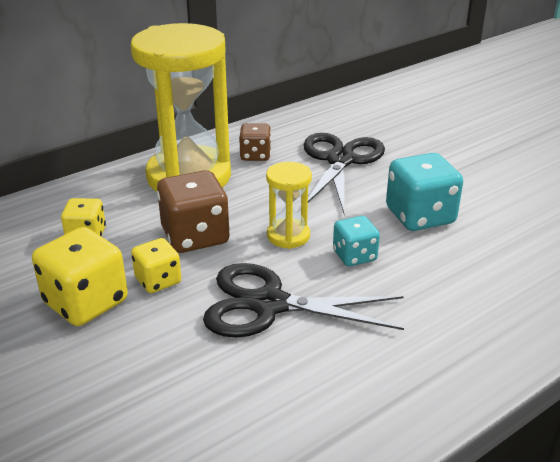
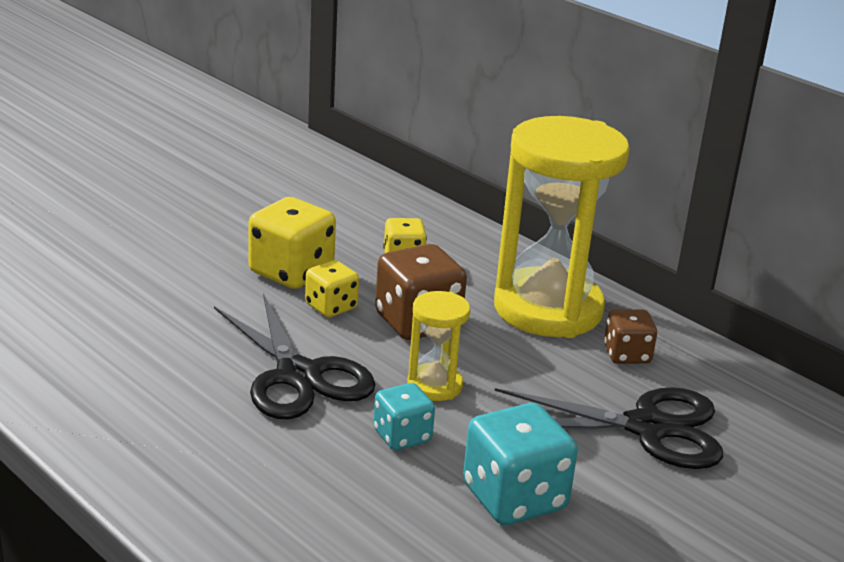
camera: 80 degrees right, 5 degrees down
black scissors [203,263,404,337] -> black scissors turned 150 degrees clockwise [214,293,376,419]

